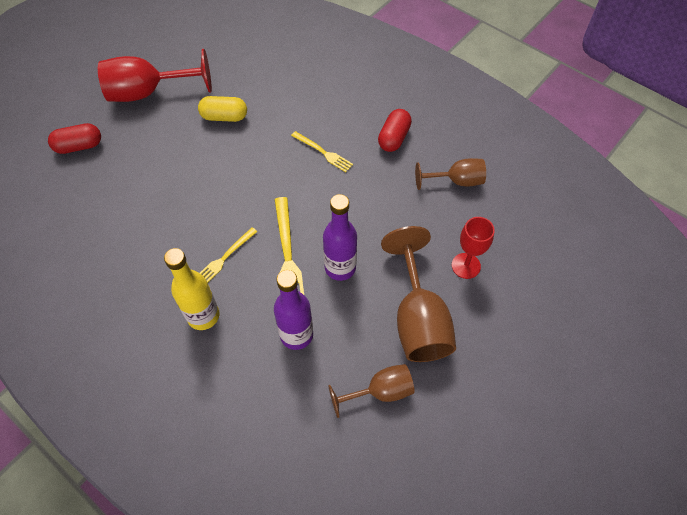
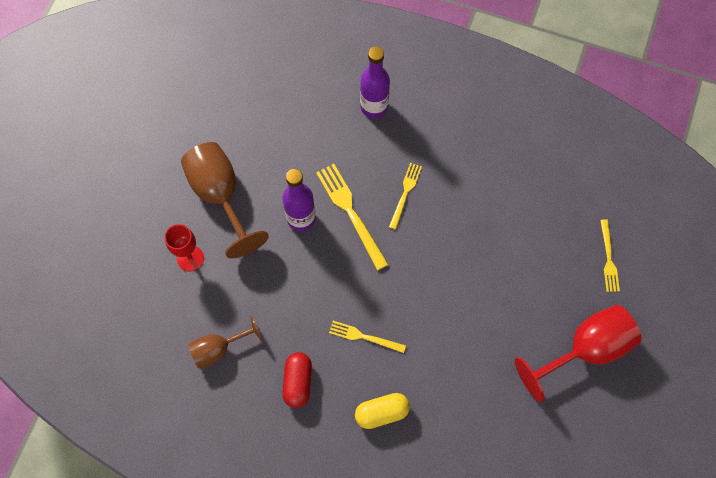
camera: 160 degrees right, 10 degrees up
red capsule [48,123,101,154] -> yellow fork [600,220,620,292]
yellow bottle [164,248,220,330] -> none
yellow capsule [198,96,247,122] -> yellow capsule moved to [355,393,410,429]
purple bottle [274,270,313,350] -> purple bottle moved to [360,46,390,118]
brown goblet [328,364,415,418] -> none

